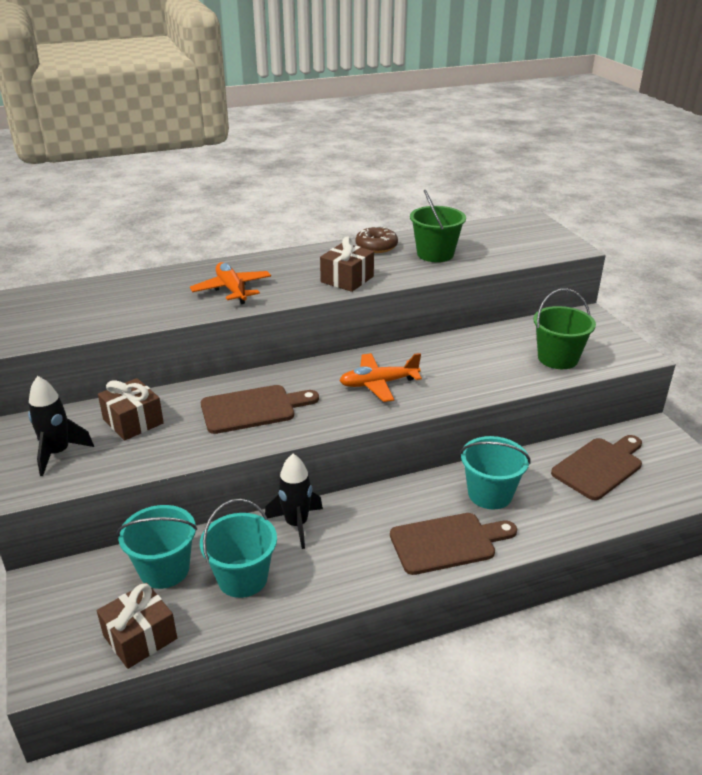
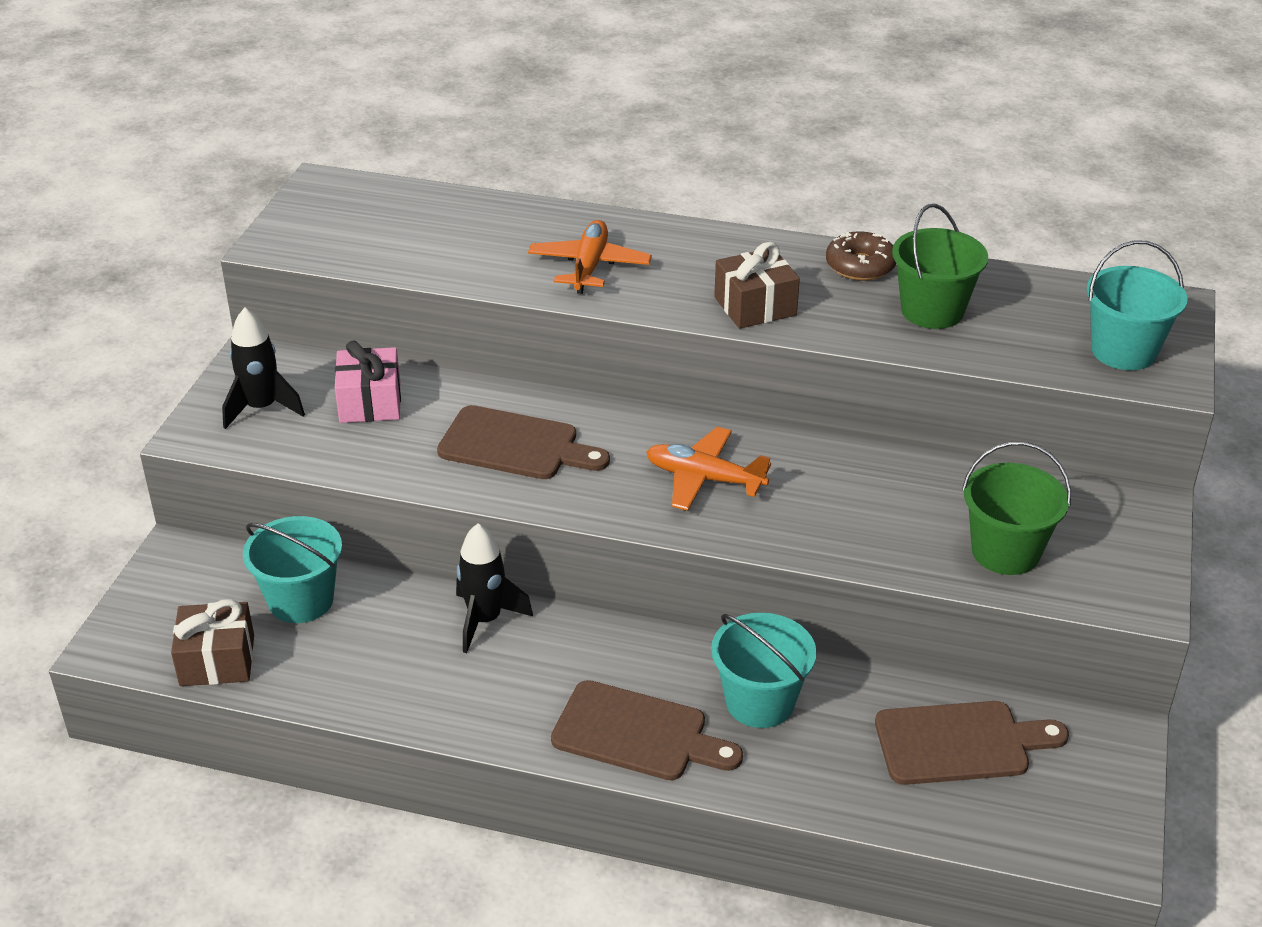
camera: 35 degrees right, 5 degrees up
brown gift [98,378,164,440] -> pink gift [335,341,401,423]
turquoise bucket [200,499,277,598] -> turquoise bucket moved to [1087,240,1188,370]

